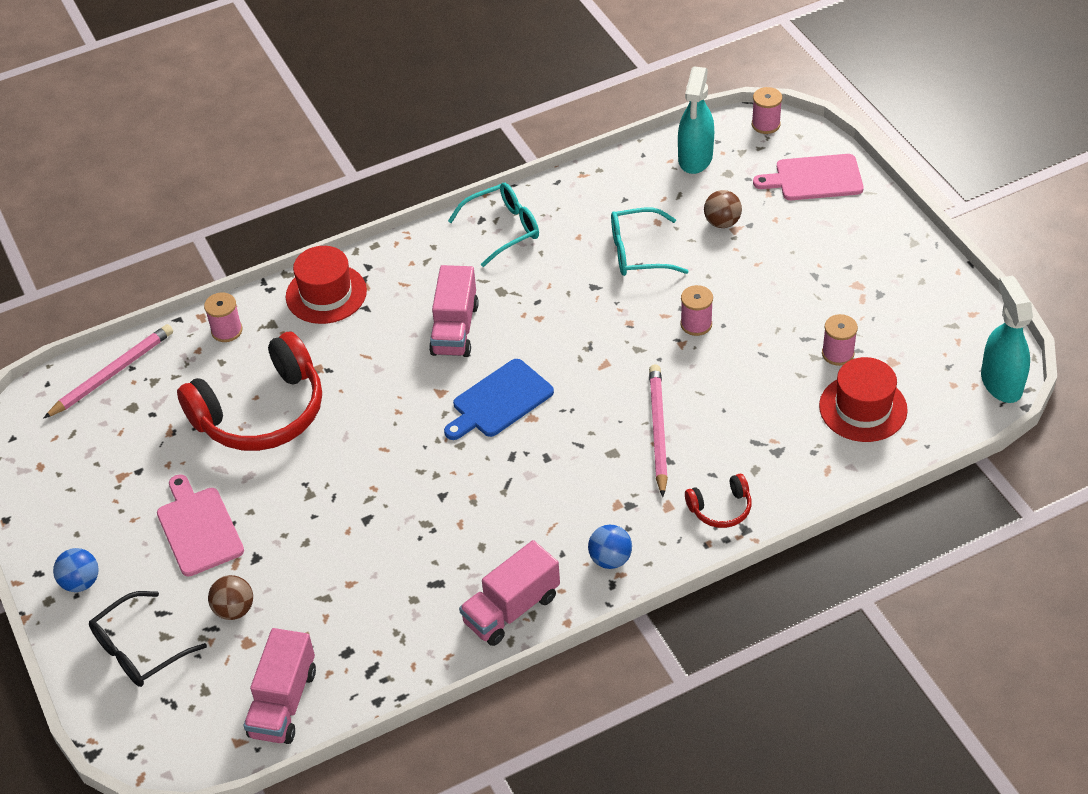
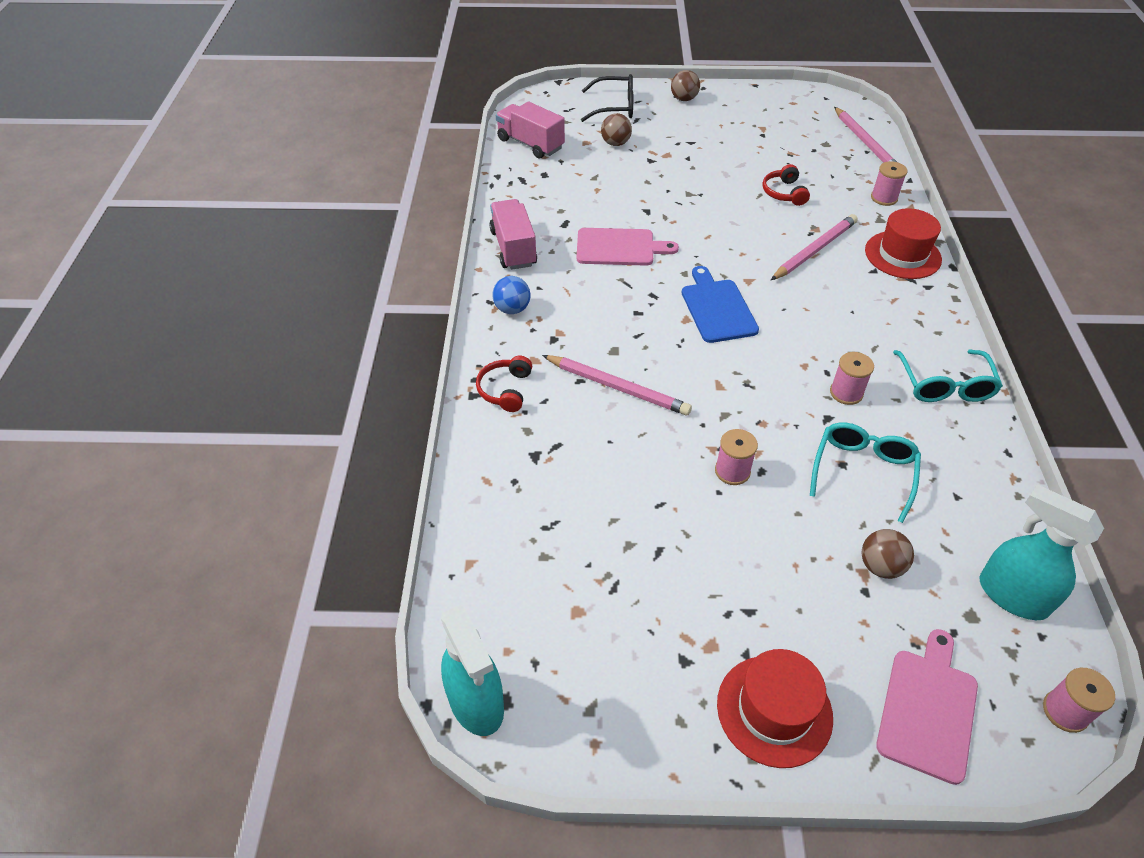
camera: 115 degrees right, 0 degrees up
blue ball [53,548,99,592] -> brown ball [671,70,700,101]
black glasses [89,591,207,687] -> black glasses turned 105 degrees clockwise [581,74,633,122]
pink cutting board [157,474,244,576] -> pink cutting board moved to [577,228,679,266]
red headphones [177,332,322,451] -> red headphones [762,164,810,206], size x0.44
pink truck [429,265,479,357] -> none
red hat [819,357,908,442] -> red hat moved to [717,649,833,768]
pink spool [822,314,858,366] -> pink spool moved to [830,352,874,405]
turquoise spray bottle [981,276,1033,403] -> turquoise spray bottle turned 45 degrees clockwise [441,605,504,736]
none -> pink pencil [771,214,858,280]

